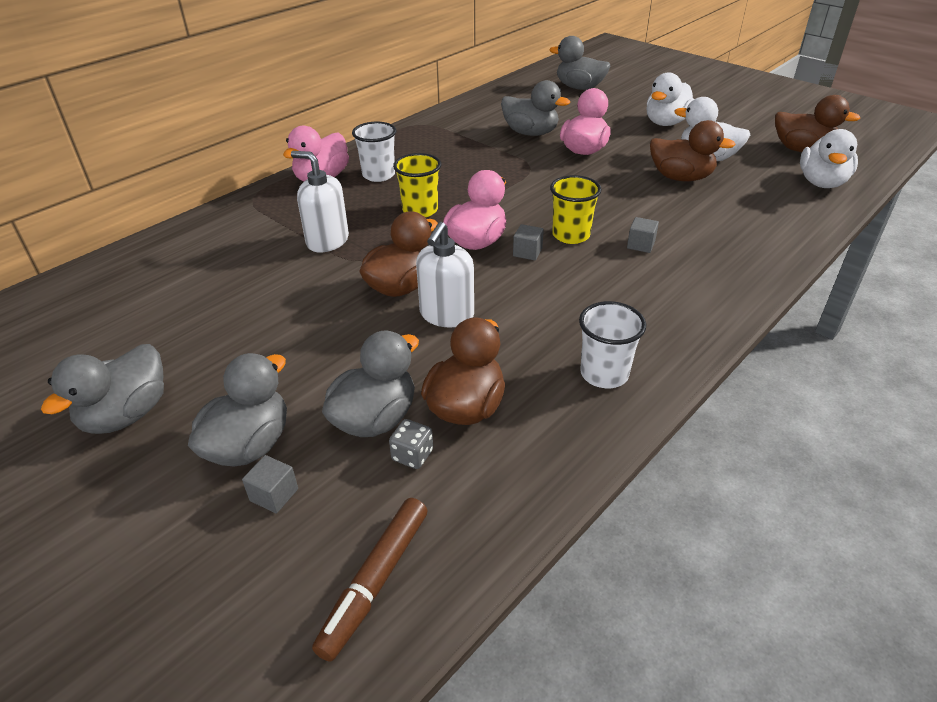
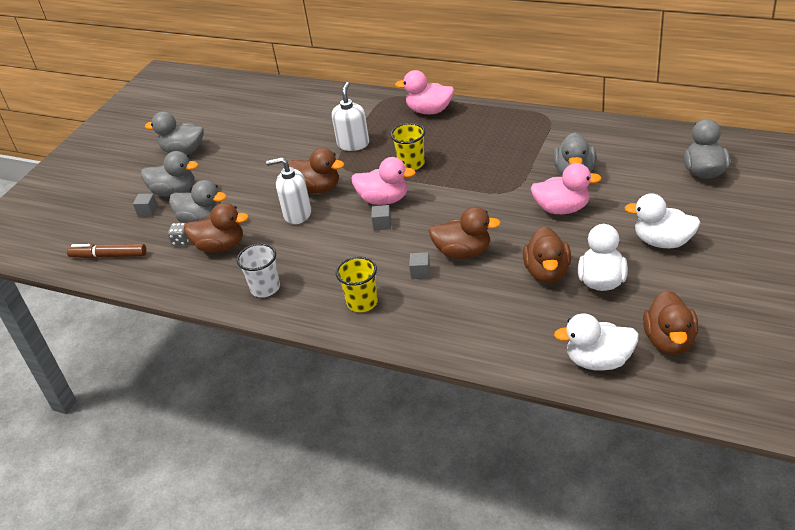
camera: 75 degrees right, 0 degrees up
white cup [352,121,396,182] -> none
yellow cup [550,175,602,244] -> yellow cup moved to [336,257,378,312]
none -> brown duck [429,207,501,259]

